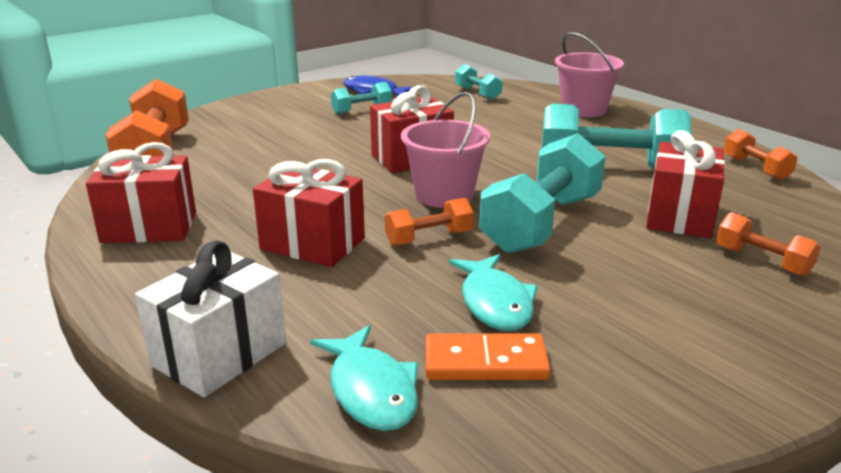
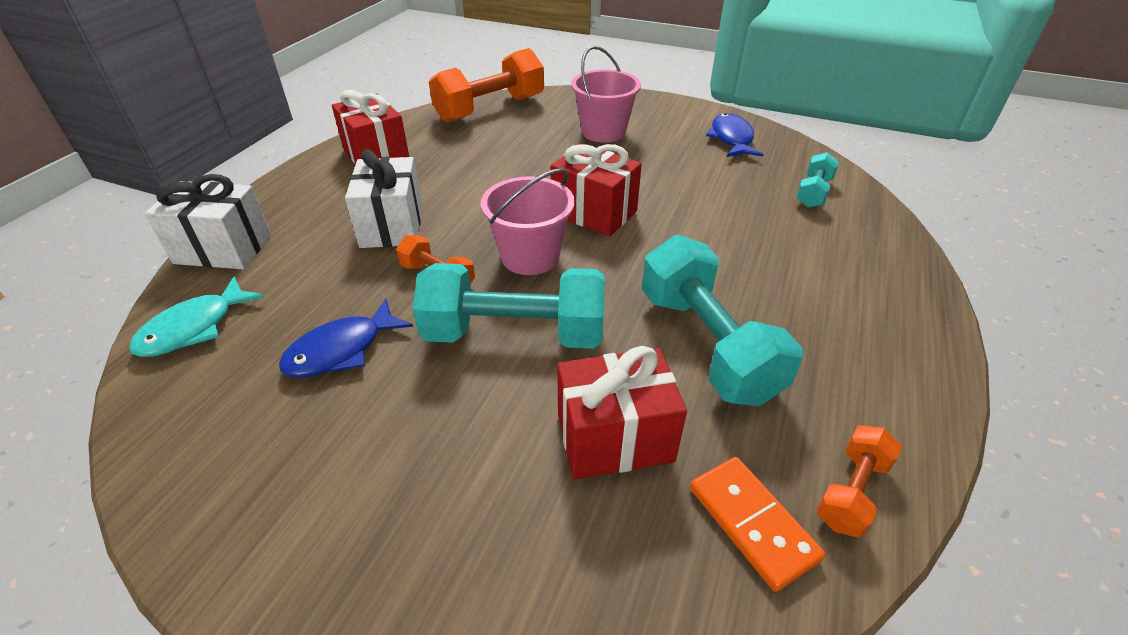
camera: 60 degrees right, 15 degrees up
red gift [253,159,365,267] -> white gift [345,149,422,248]
turquoise dumbbell [331,82,392,114] -> none
orange domino [426,334,550,380] -> orange domino moved to [690,457,825,592]
turquoise fish [449,254,538,331] -> blue fish [279,298,413,378]
pink bucket [555,32,624,117] -> pink bucket moved to [571,46,641,143]
orange dumbbell [716,212,820,276] -> none

